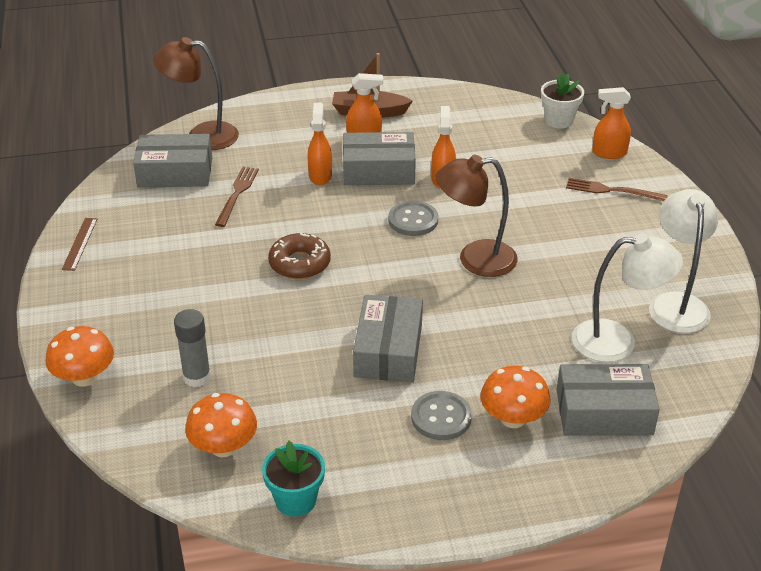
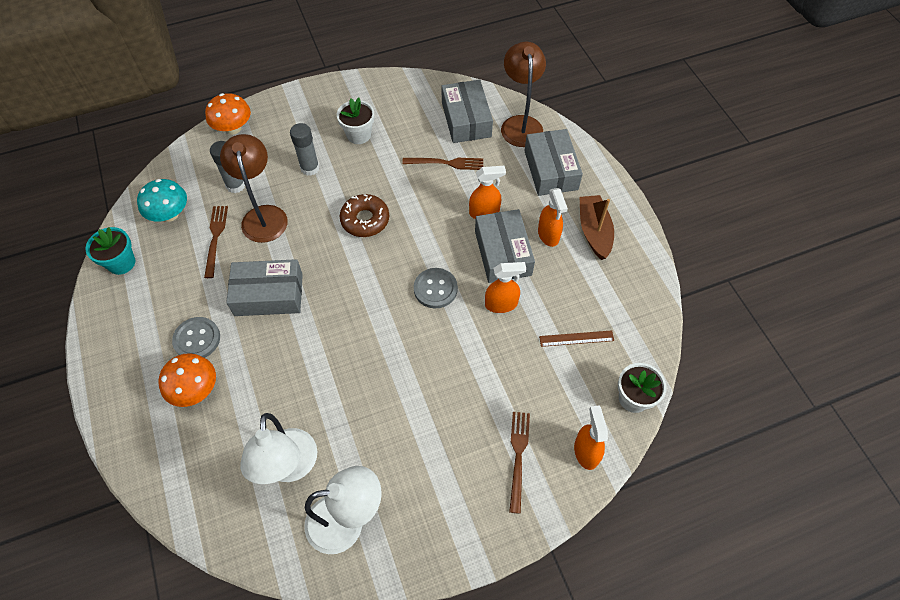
camera: 80 degrees right, 20 degrees up
brown ruler [62,218,97,271] -> brown ruler moved to [539,330,614,347]
orange mushroom [185,393,257,457] -> turquoise mushroom [137,179,187,222]
brown lamp [436,155,518,277] -> brown lamp moved to [220,134,288,243]
grey box [556,364,660,436] -> grey box moved to [524,129,583,196]
none -> brown fork [204,206,228,278]
none -> grey glue stick [290,123,320,176]
none -> white flower pot [337,97,374,144]

